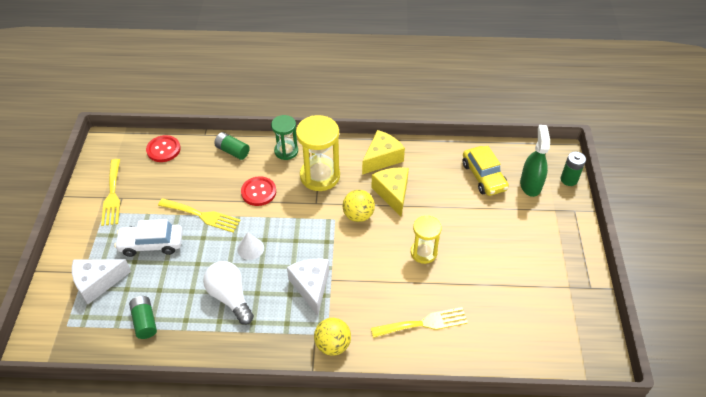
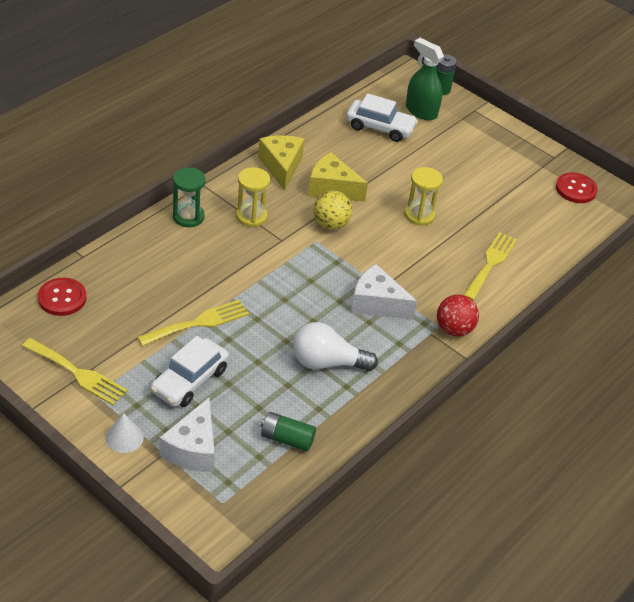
camera: 55 degrees left, 5 degrees down
green battery [214,132,250,160] -> none
white cone [237,232,264,260] -> white cone moved to [105,413,144,453]
red button [241,176,276,206] -> red button moved to [556,172,598,203]
yellow hourglass [296,115,340,191] -> yellow hourglass [236,167,270,227], size x0.61
yellow ball [314,318,351,356] -> red ball [437,295,479,337]
yellow car [463,146,509,196] -> white car [346,93,418,142]

